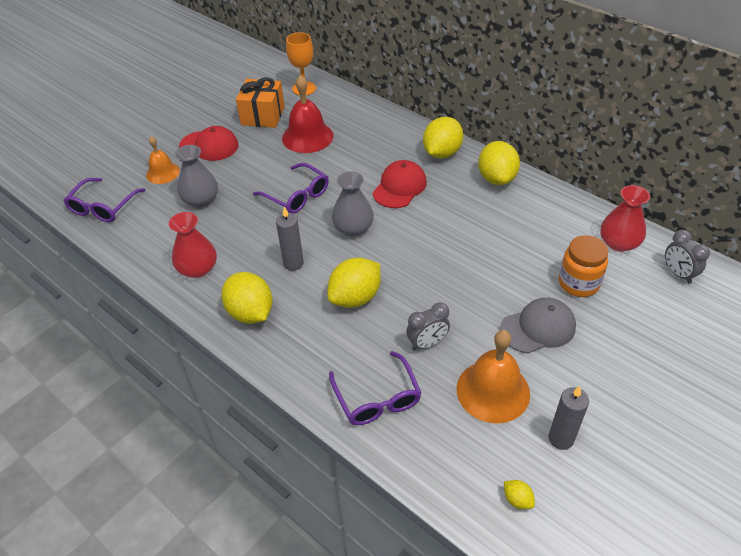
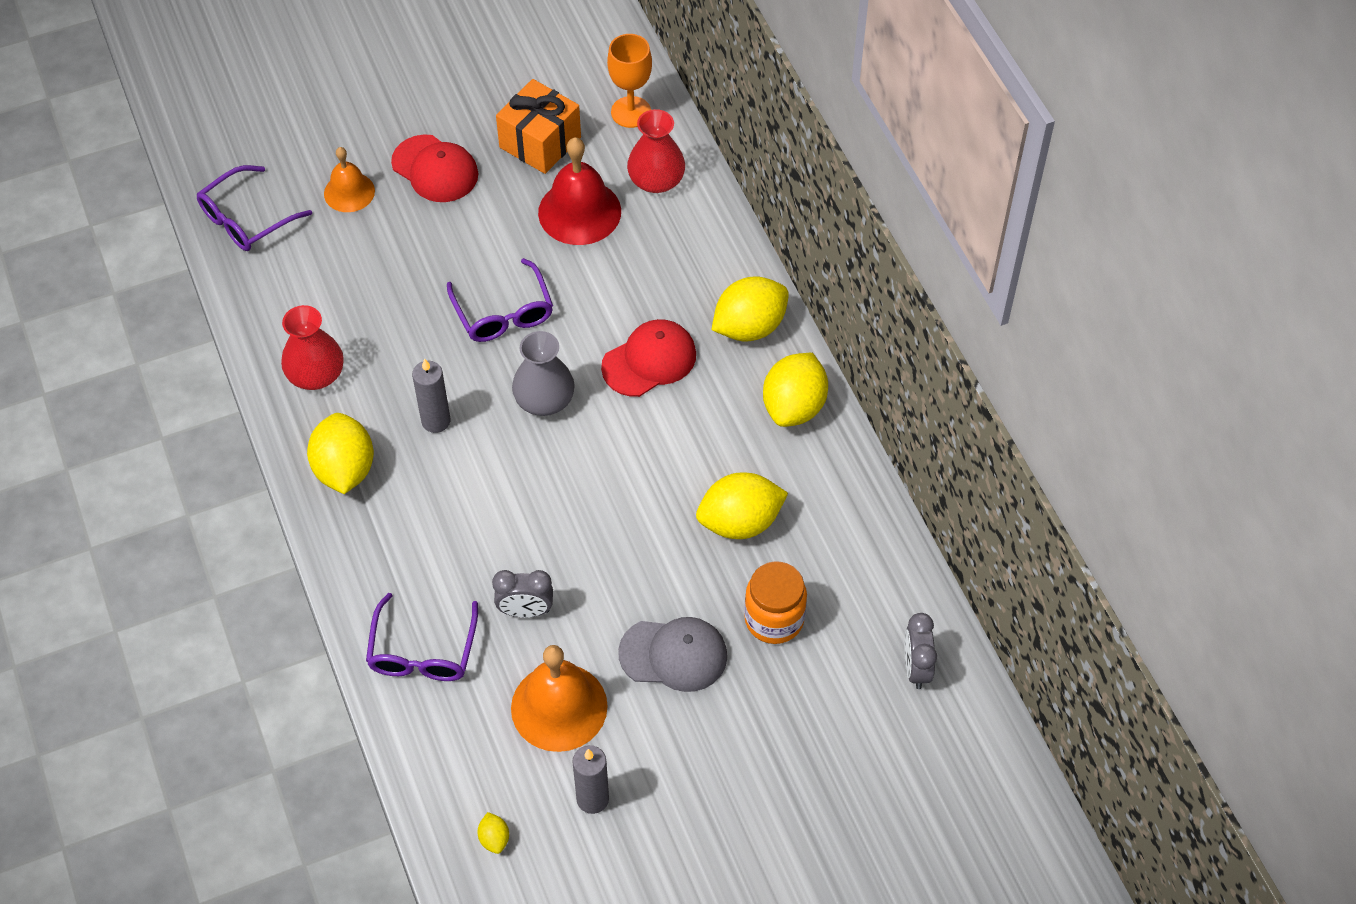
camera: 25 degrees right, 10 degrees up
grey vase [175,145,218,207] -> none
yellow lemon [327,258,381,308] -> yellow lemon moved to [696,472,788,539]
red vase [600,185,650,252] -> red vase moved to [627,109,685,193]

